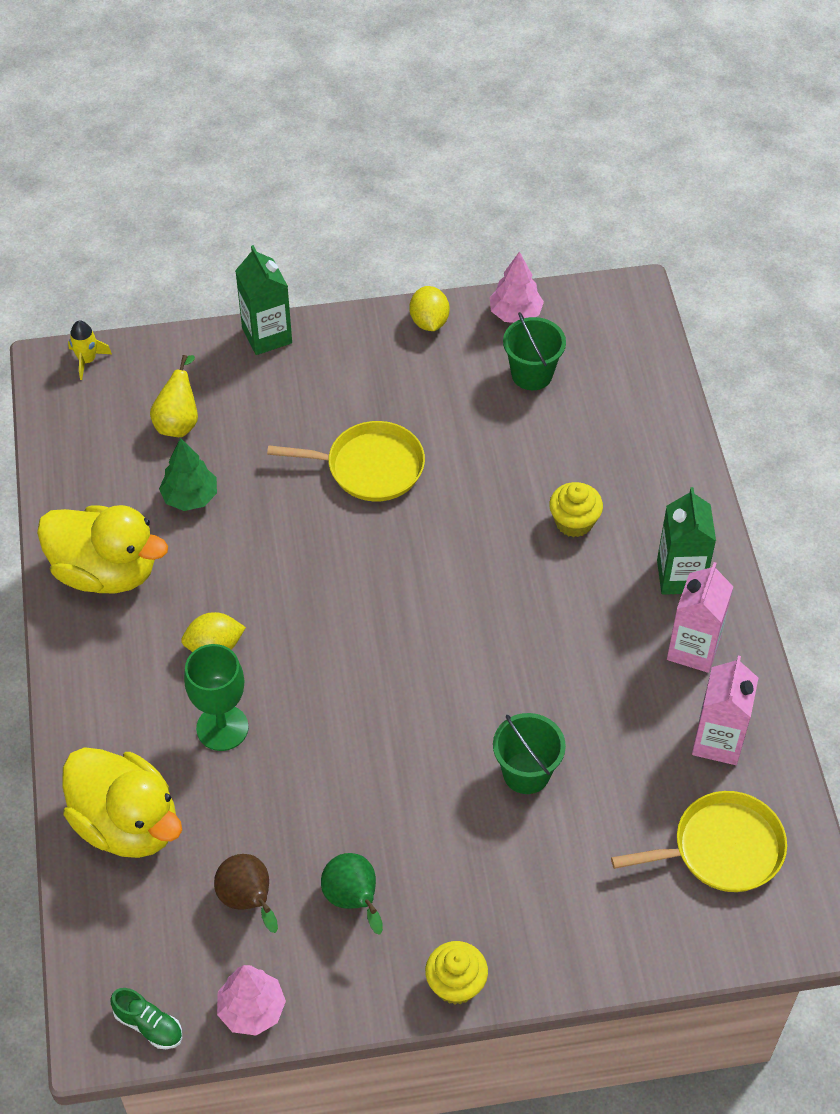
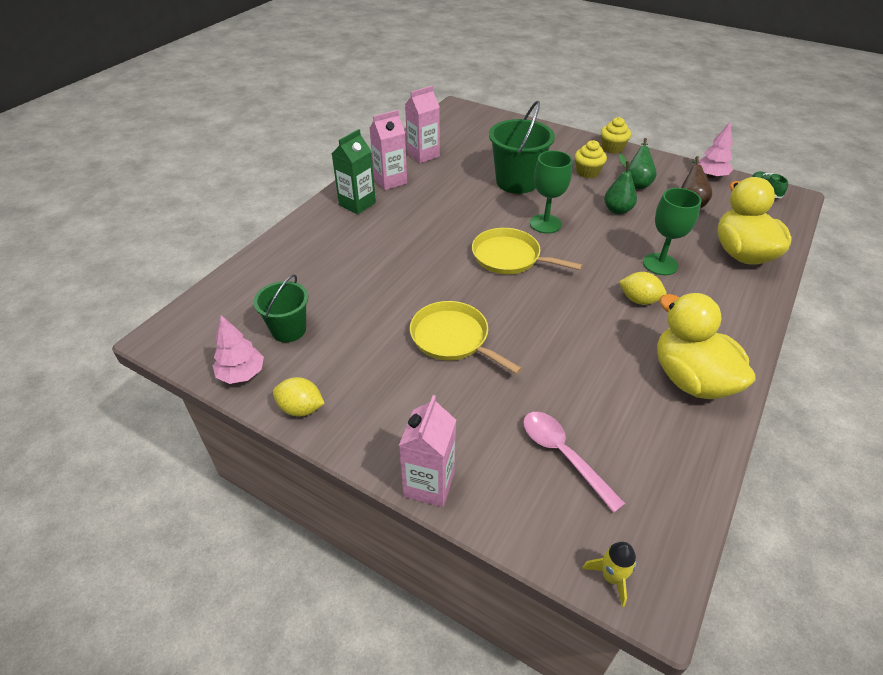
camera: 140 degrees left, 10 degrees down
yellow pear [150,355,198,437] -> pink spoon [523,412,626,513]
green tree [159,438,217,511] -> none
green carton [235,245,292,355] -> pink carton [399,395,456,507]
yellow lemon [410,286,450,331] -> yellow lemon turned 75 degrees clockwise [273,377,325,417]
green bucket [493,713,566,794] -> green bucket [489,101,555,194], size x1.59
yellow cupcake [549,482,603,537] -> yellow cupcake moved to [575,140,607,178]
yellow pan [611,791,787,892] -> yellow pan moved to [472,228,583,274]
none -> green goblet [530,151,572,233]
none -> green pear [604,154,637,214]

